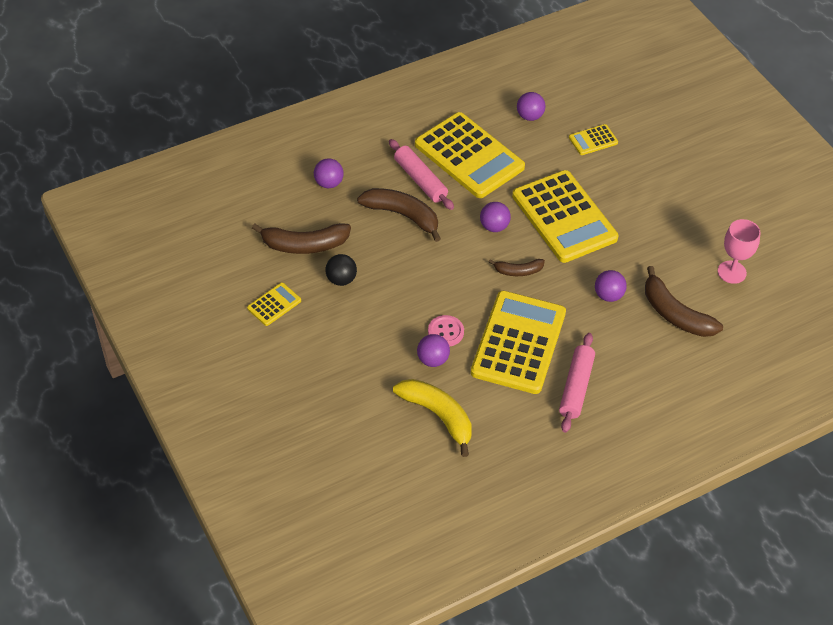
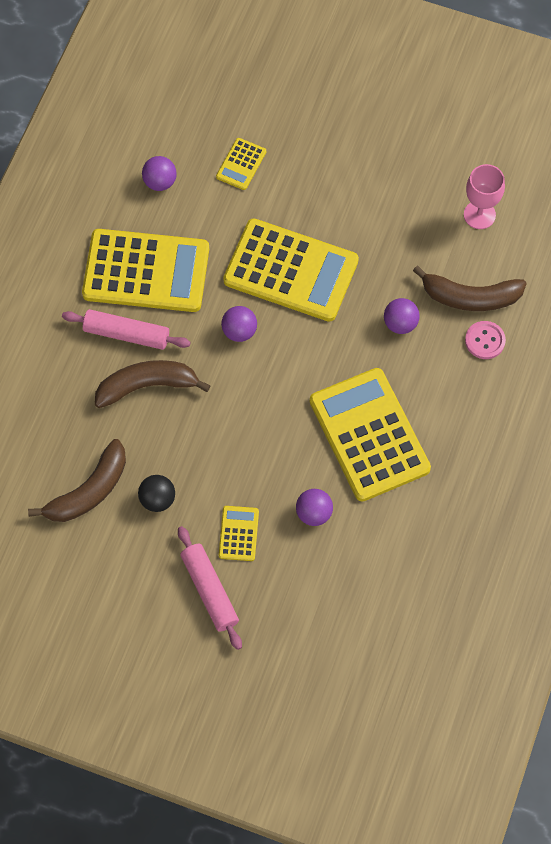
camera: 40 degrees left, 15 degrees up
yellow calculator [247,283,301,326] -> yellow calculator moved to [219,506,259,561]
purple ball [314,158,344,188] -> none
yellow banana [393,379,472,457] -> none
pink button [428,315,464,347] -> pink button moved to [465,321,506,359]
brown banana [489,259,545,276] -> none
pink rolling pin [559,333,595,433] -> pink rolling pin moved to [178,526,242,650]

